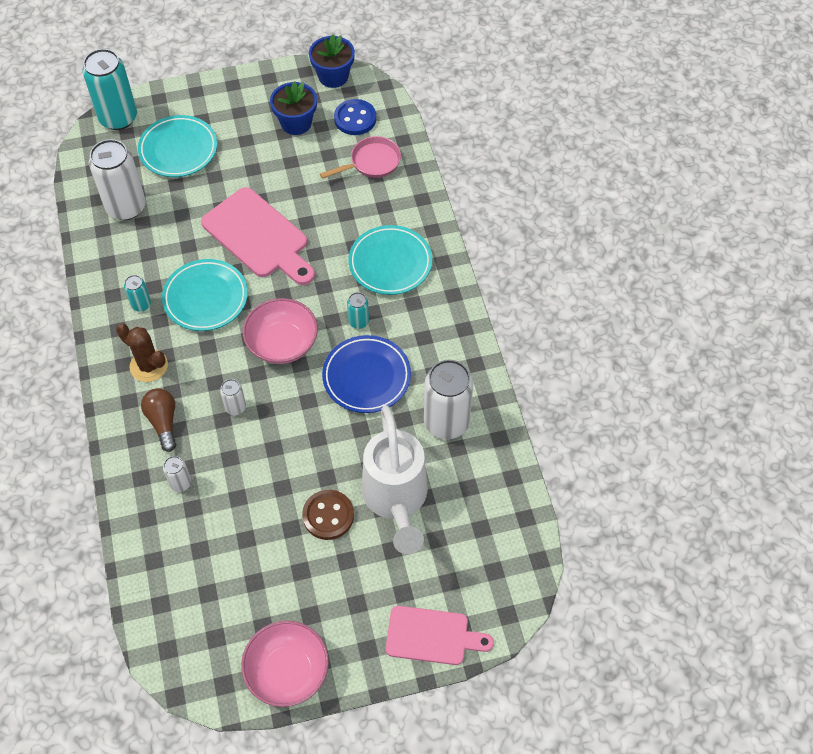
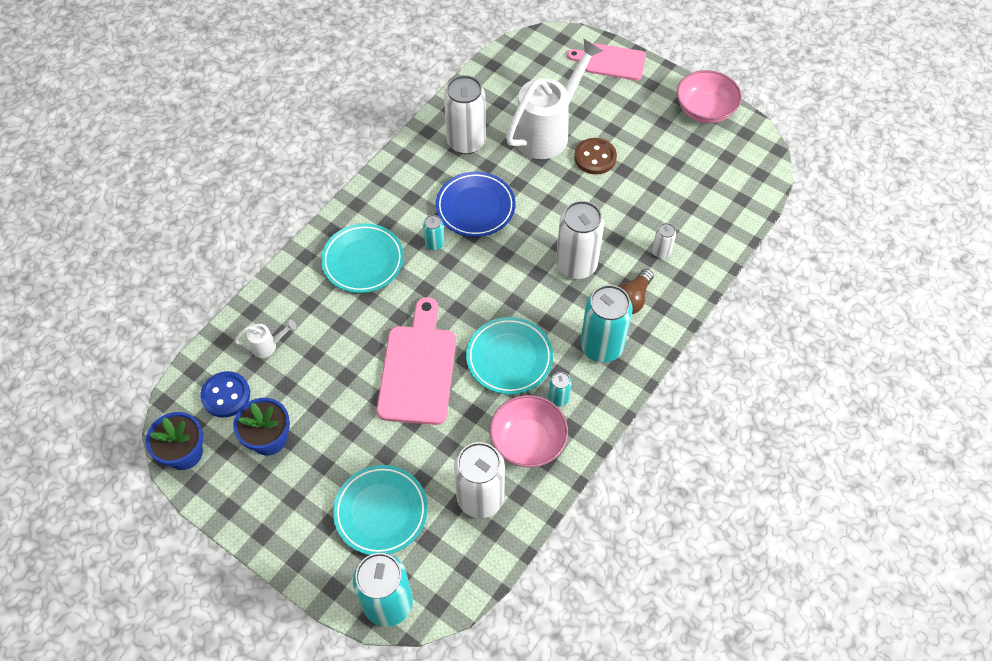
camera: 130 degrees left, 0 degrees up
brown cactus [116,323,168,382] -> turquoise can [580,285,633,363]
white can [220,379,246,415] -> white can [556,201,604,279], size x2.14
pink bowl [243,298,318,364] -> pink bowl moved to [490,395,568,467]
pink pan [320,136,401,179] -> white watering can [235,320,297,358]
pink cutting board [386,606,494,665] -> pink cutting board turned 45 degrees counterclockwise [567,43,646,80]

